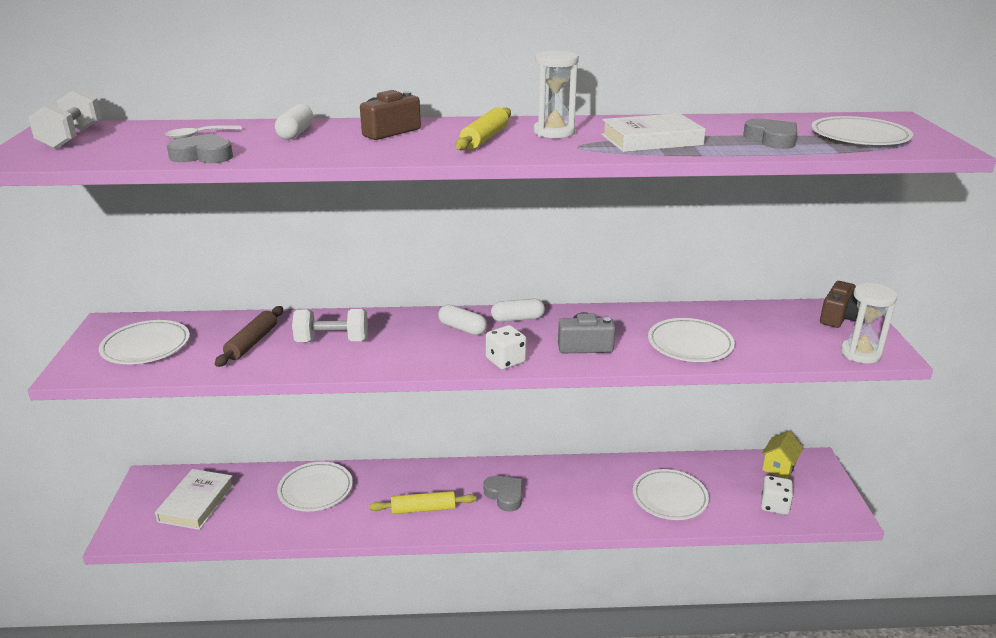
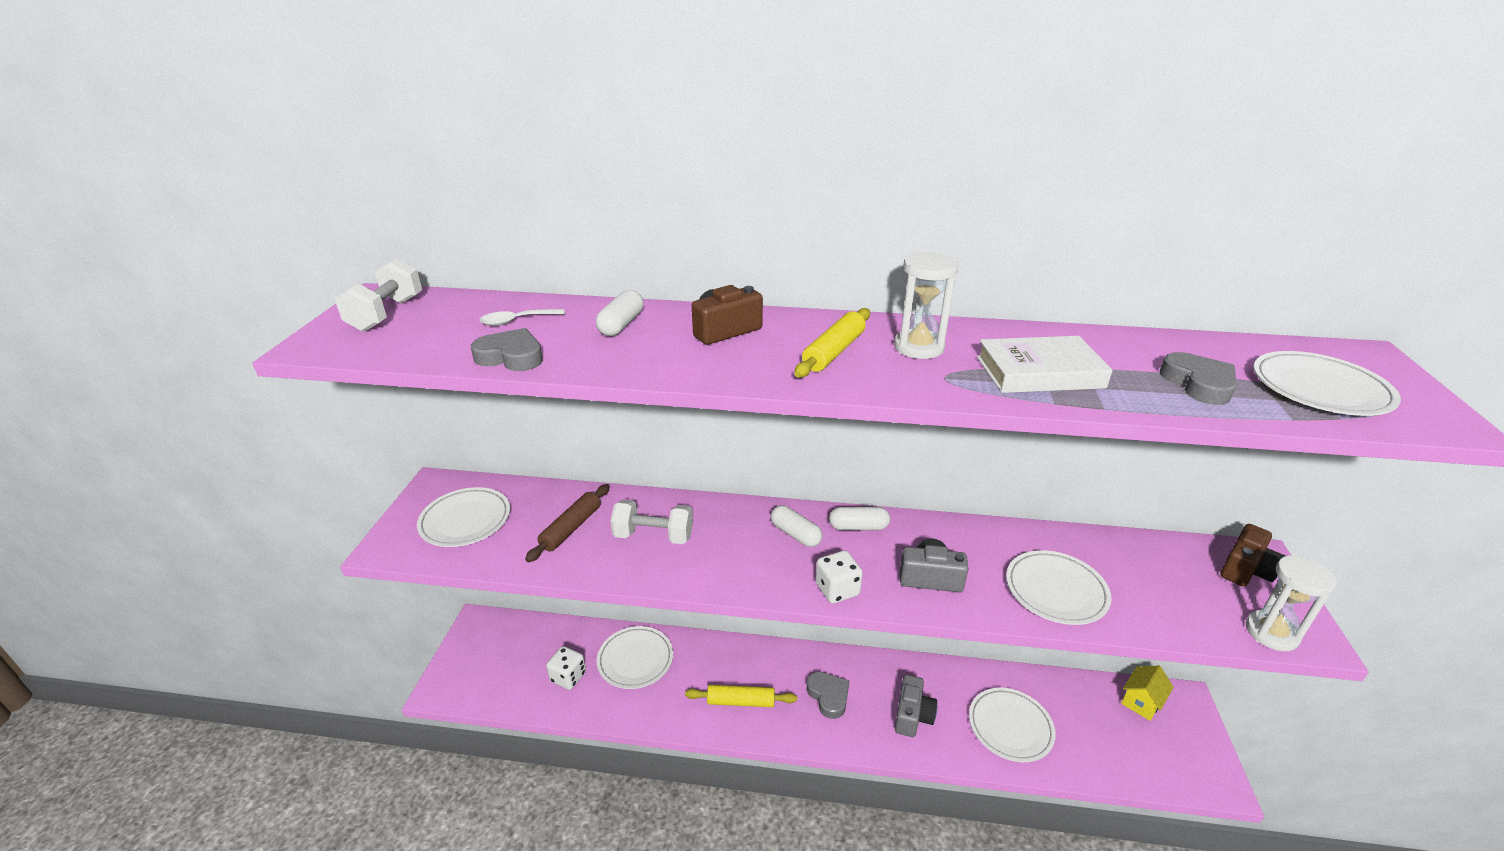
camera: 10 degrees right, 5 degrees up
white book [155,469,234,530] -> none
white dice [761,476,793,515] -> white dice moved to [546,646,586,690]
none -> grey camera [895,675,937,737]

